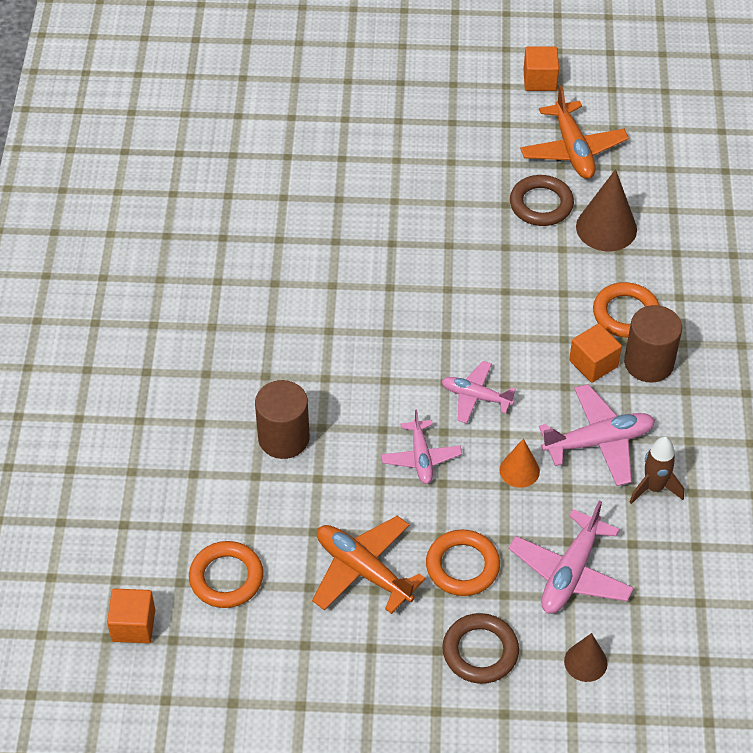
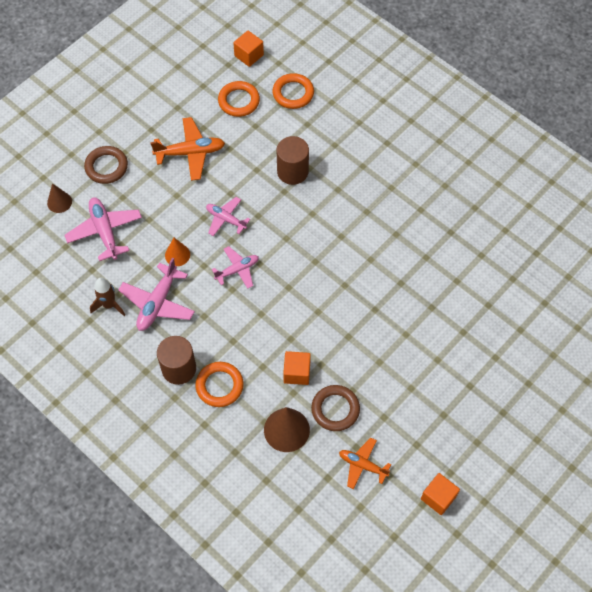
camera: 130 degrees right, 10 degrees up
orange ring [426,529,500,596] -> orange ring moved to [272,73,314,109]
orange plane [520,85,629,179] -> orange plane [339,438,391,489], size x0.65
orange cube [569,323,622,383] -> orange cube moved to [283,351,311,385]

